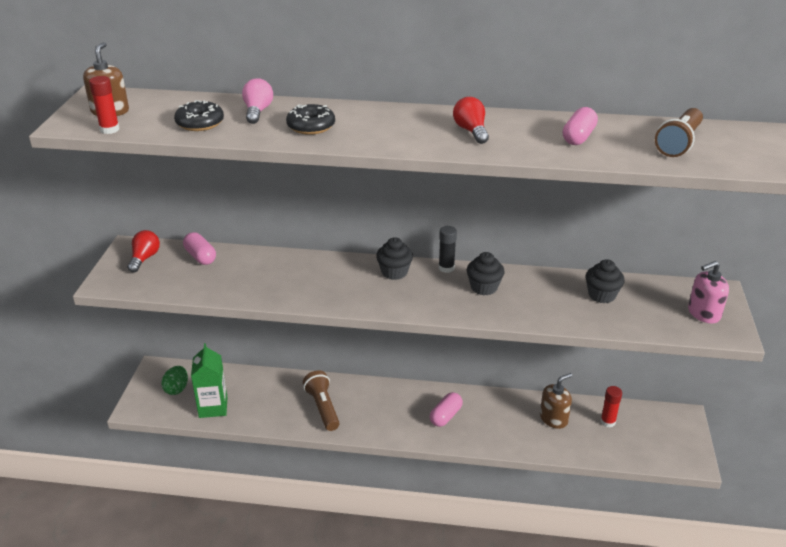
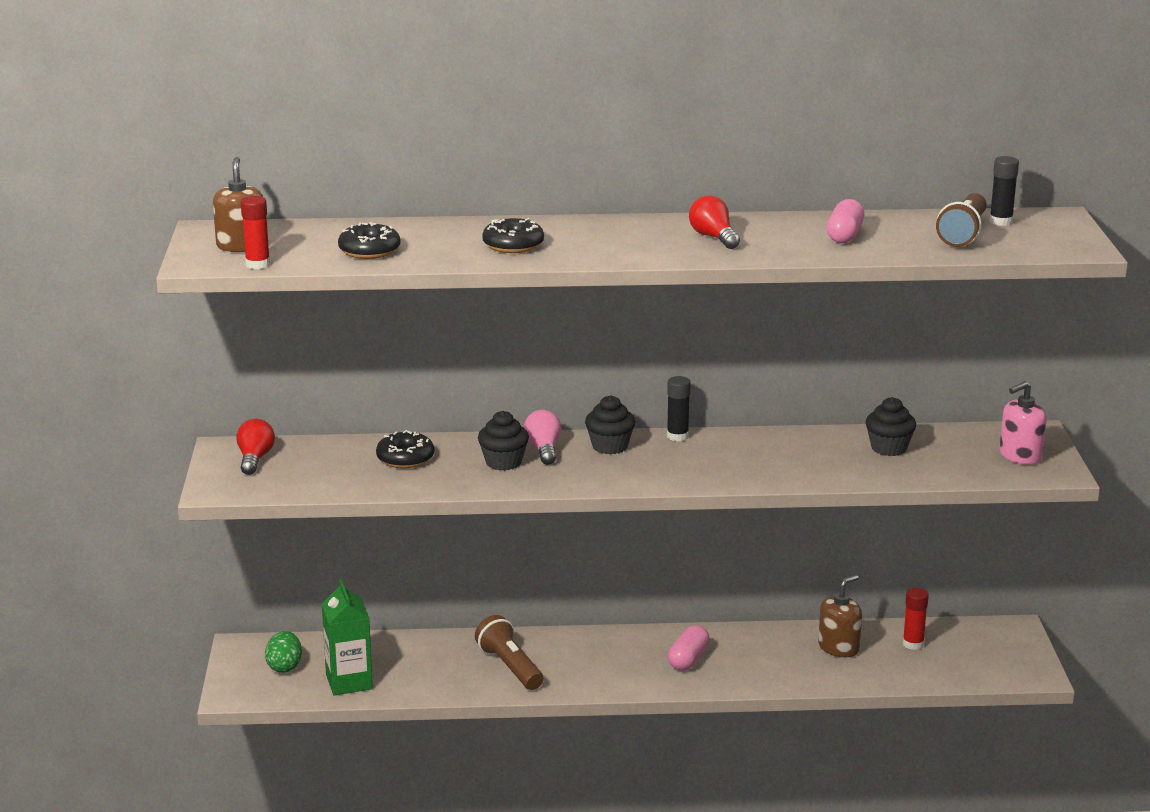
camera: 10 degrees left, 10 degrees down
pink capsule [183,232,216,265] -> none
pink light bulb [242,78,273,124] -> pink light bulb moved to [524,409,561,465]
black cupcake [466,252,505,295] -> black cupcake moved to [478,411,529,471]
none -> black donut [376,430,434,468]
none -> black glue stick [989,156,1019,226]

